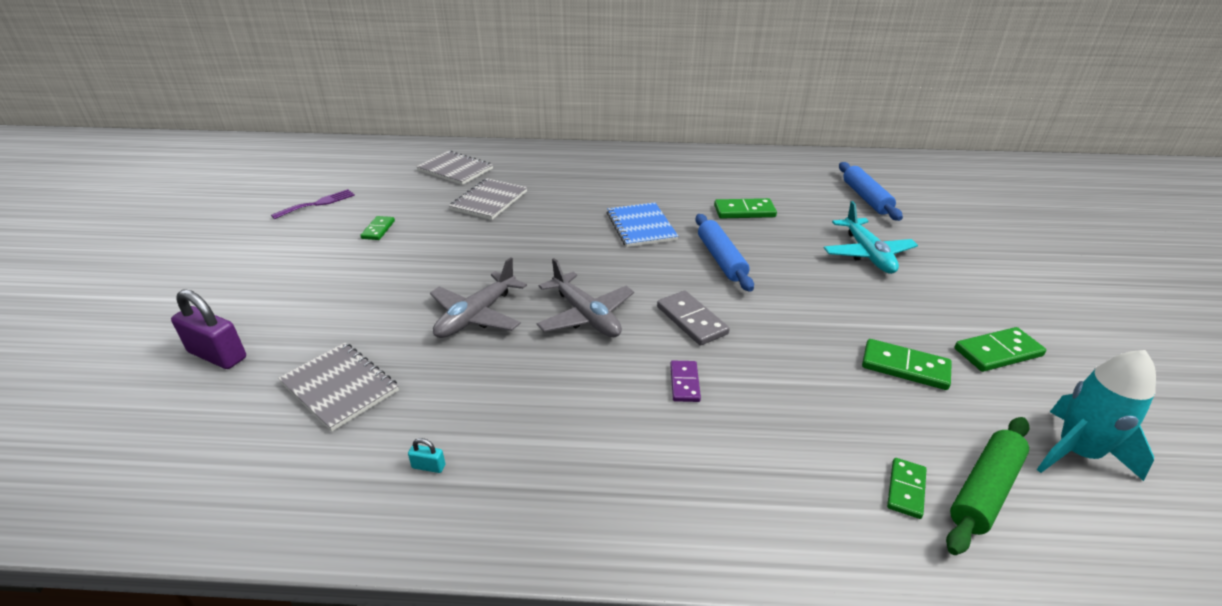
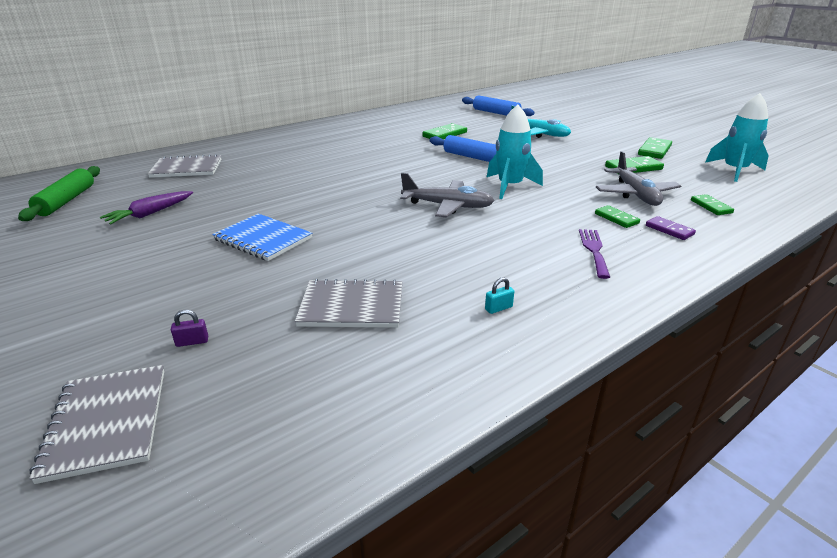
camera: 40 degrees left, 5 degrees down
purple padlock [171,289,246,369] -> purple padlock [171,310,208,347], size x0.43
purple fork [271,189,355,219] -> purple fork moved to [579,229,610,279]
green domino [360,216,395,240] -> green domino moved to [595,205,640,228]
grey plane [430,257,527,338] -> grey plane moved to [596,151,681,206]
grey notebook [449,178,527,220] -> grey notebook moved to [29,365,164,484]
blue notebook [607,202,678,247] -> blue notebook moved to [212,214,312,261]
grey domino [657,291,730,345] -> turquoise rocket [487,105,543,199]
purple domino [670,361,701,402] -> purple domino moved to [646,216,696,240]
green rolling pin [946,417,1029,555] -> green rolling pin moved to [18,166,100,221]
none -> purple carrot [100,191,193,225]

